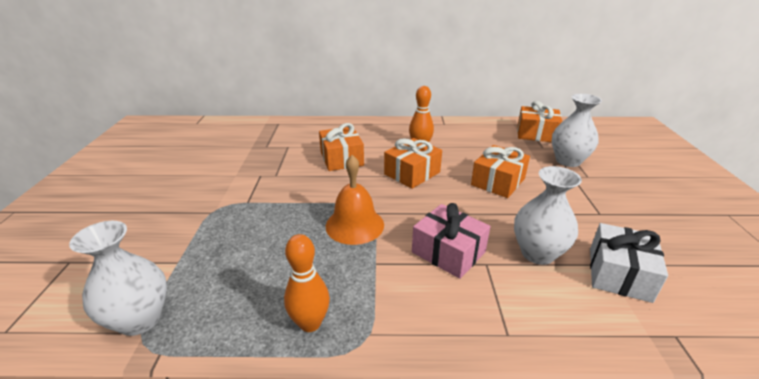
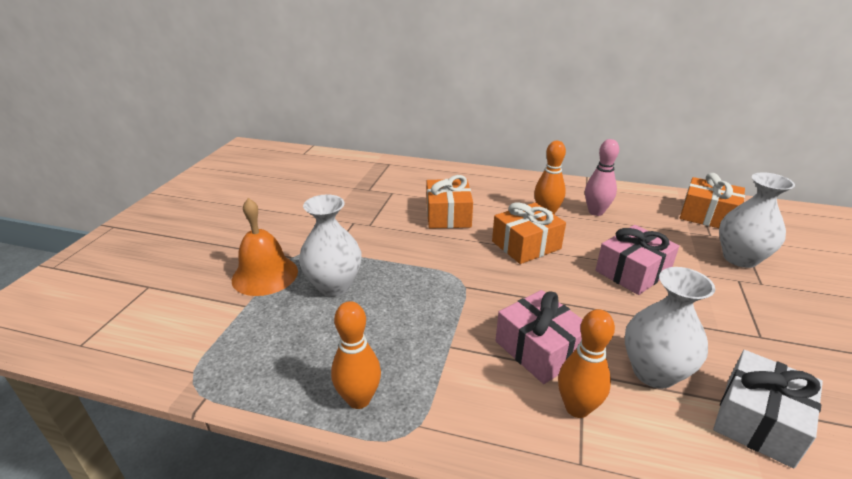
camera: 15 degrees right, 0 degrees up
white vase [69,221,167,336] -> white vase moved to [299,194,362,296]
orange bell [326,155,384,245] -> orange bell moved to [232,198,298,296]
orange gift [471,145,530,198] -> pink gift [595,225,679,295]
none -> orange bowling pin [558,309,615,418]
none -> pink bowling pin [585,139,619,216]

